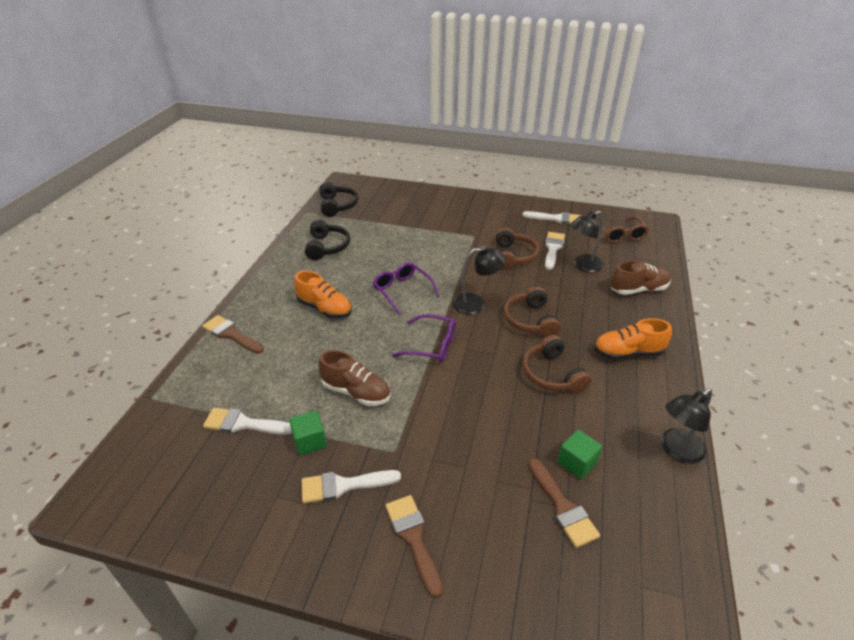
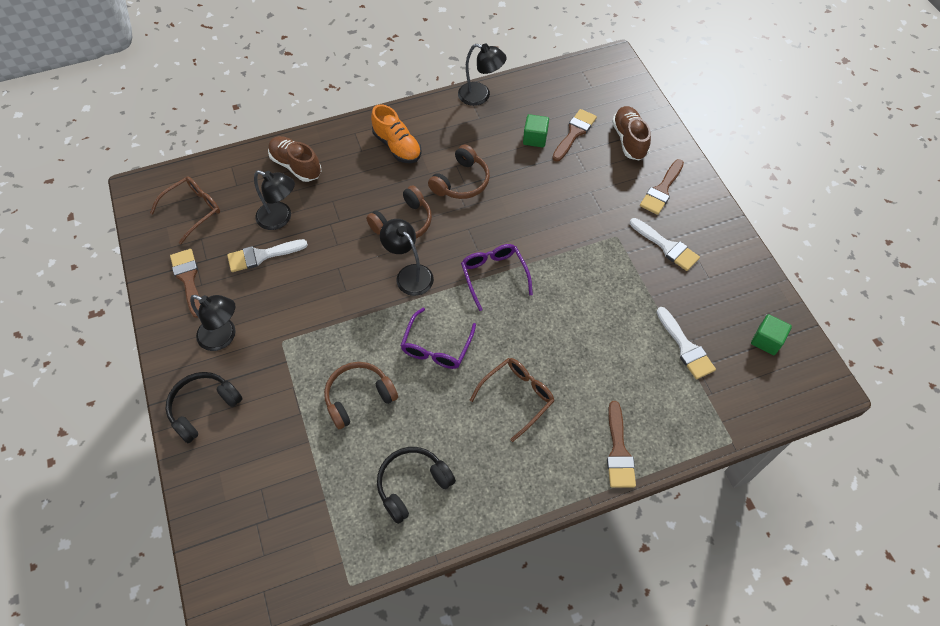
camera: 125 degrees left, 20 degrees up
green cube [289,410,327,455] -> green cube moved to [751,314,792,355]
orange shoe [294,271,352,319] -> brown glasses [470,358,554,442]
brown shoe [318,350,391,406] -> brown shoe moved to [612,106,651,160]
black headphones [319,182,358,217] -> black headphones moved to [166,372,243,443]
brown headphones [496,228,539,269] -> brown headphones moved to [324,362,398,429]
white brush [522,211,582,224] -> brown brush [170,249,201,318]
none -> black lamp [190,295,236,351]

